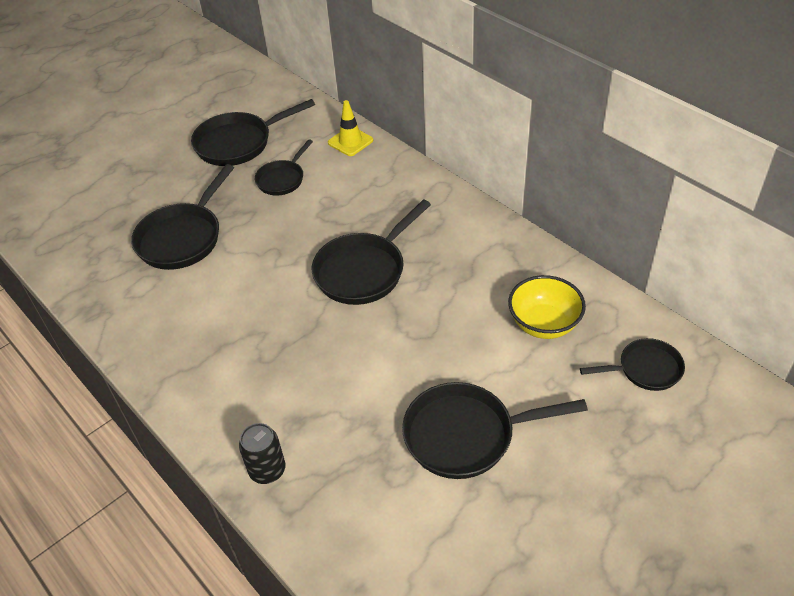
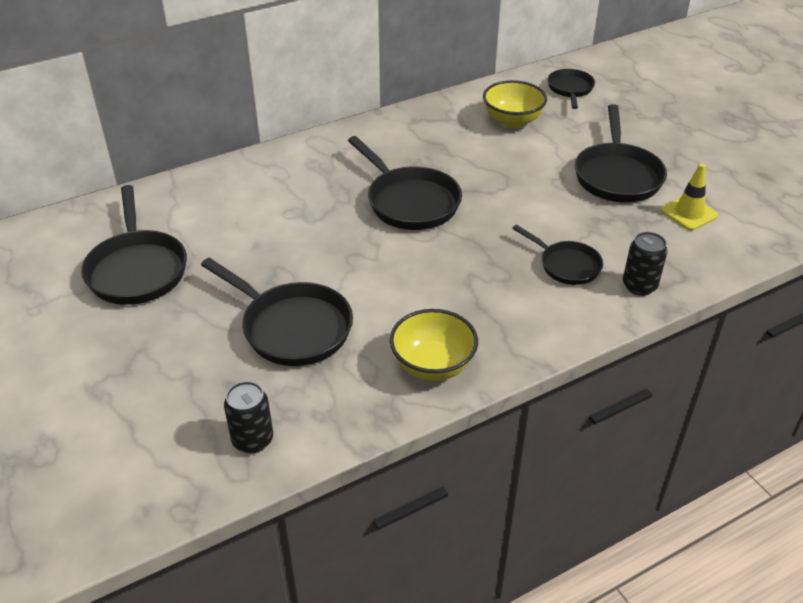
camera: 80 degrees left, 5 degrees down
black pan [255,139,313,196] -> black pan moved to [512,225,603,285]
yellow traffic cone [328,100,373,156] -> yellow traffic cone moved to [661,163,718,230]
none -> black can [224,381,273,454]
none -> yellow bowl [390,309,478,381]

